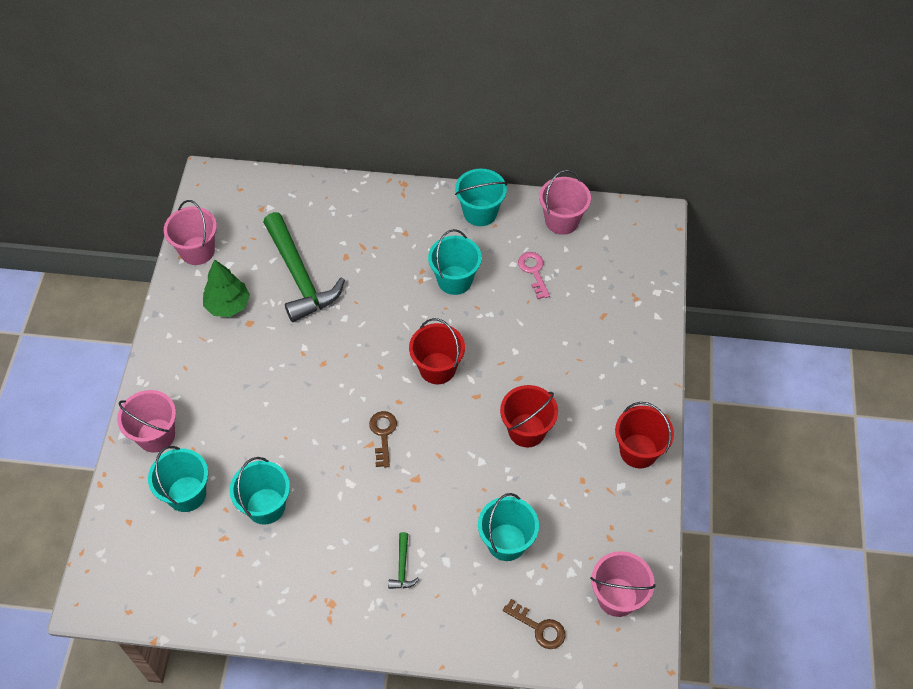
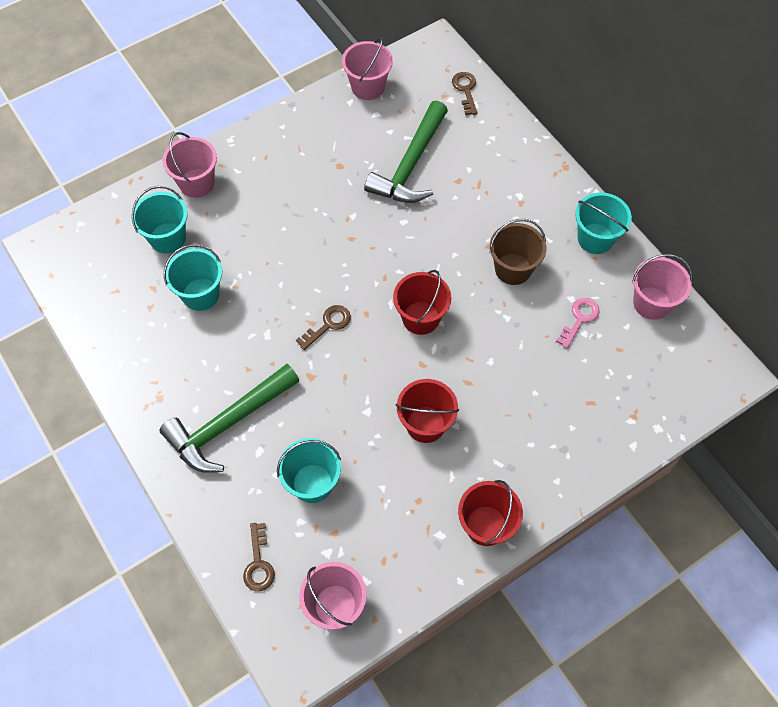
camera: 50 degrees right, 5 degrees up
green tree [203,259,250,317] -> none
green hammer [388,532,419,589] -> green hammer [159,364,300,473], size x2.48
turquoise bucket [428,229,482,295] -> brown bucket [490,219,546,285]
none -> brown key [452,72,478,115]

